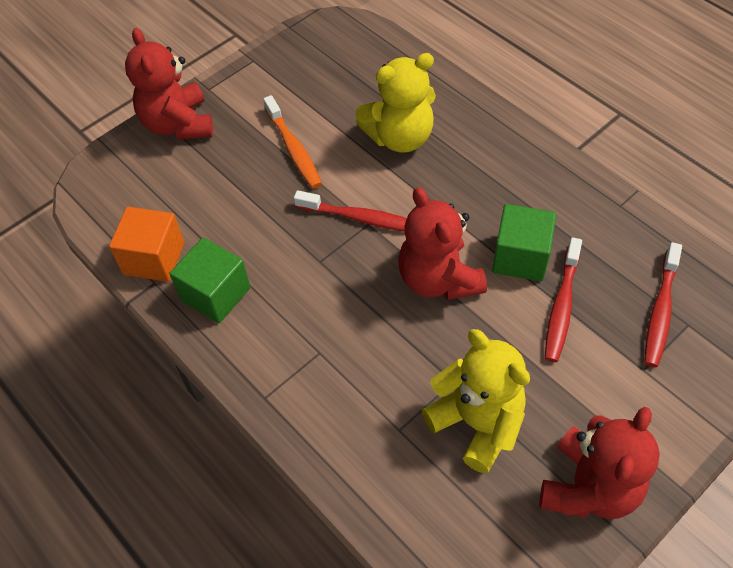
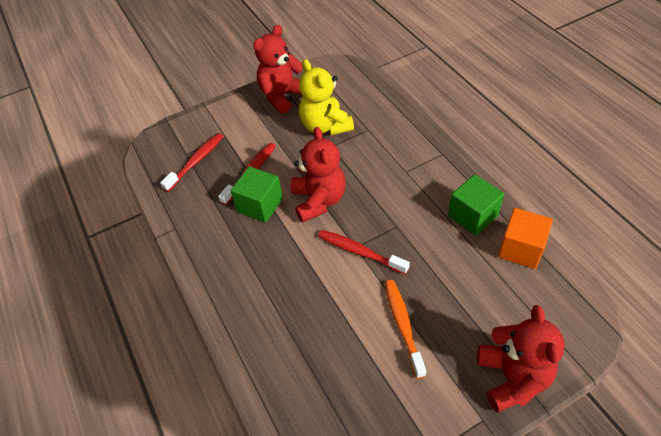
camera: 165 degrees left, 5 degrees down
yellow teddy bear [356,53,436,153] -> none

